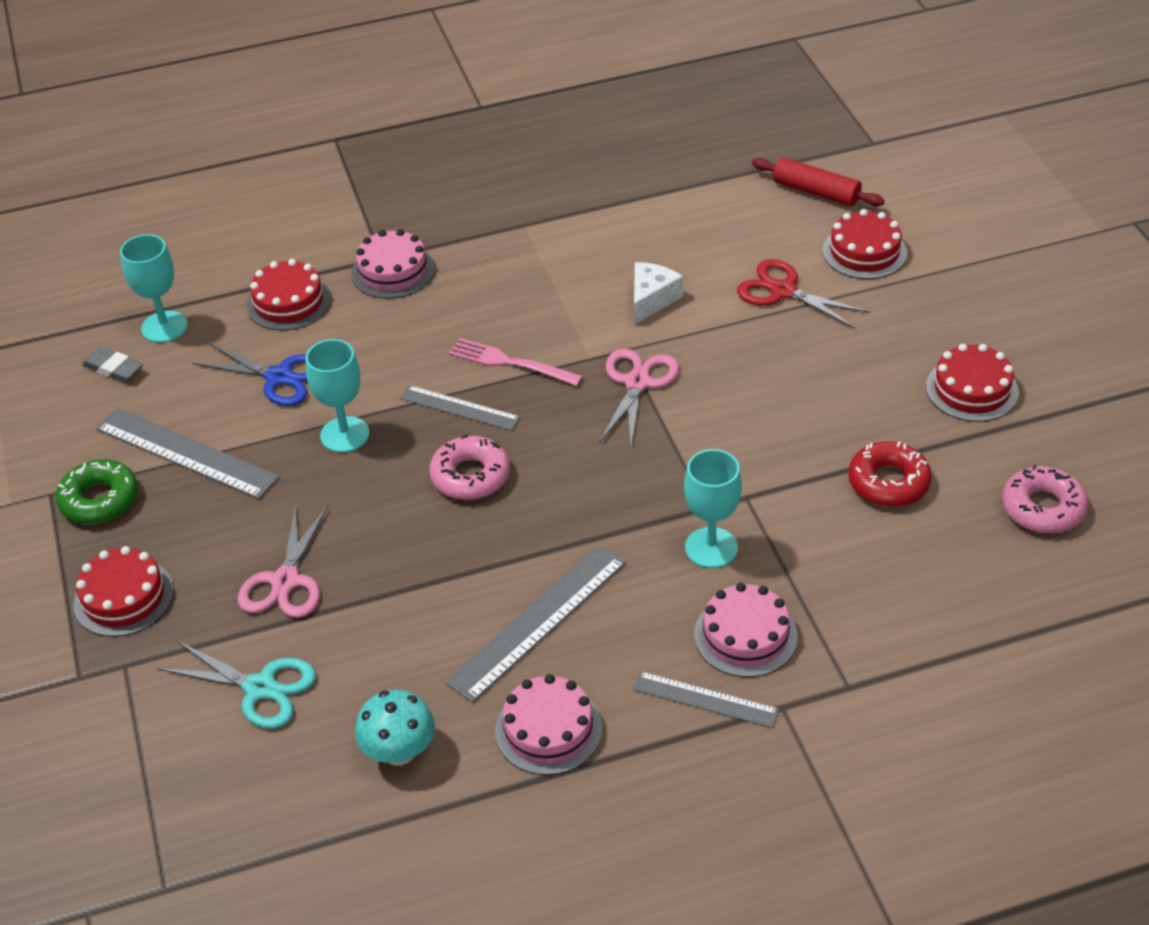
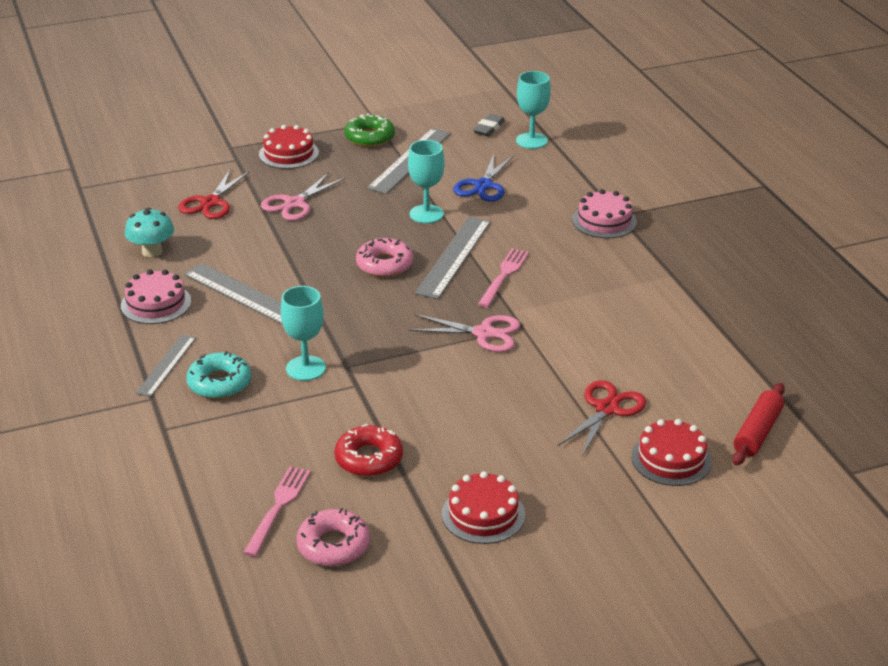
camera: 85 degrees right, 10 degrees down
turquoise scissors [158,640,316,729] -> red scissors [178,168,250,219]
pink scissors [238,503,328,618] -> pink scissors turned 60 degrees counterclockwise [261,173,345,221]
red cake [246,259,331,331] -> none
grey ruler [400,385,520,431] -> grey ruler [415,217,491,299], size x1.64
white cheese [634,262,683,325] -> none
pink cake [694,583,798,677] -> turquoise donut [186,351,251,399]
none -> pink fork [243,466,311,557]

